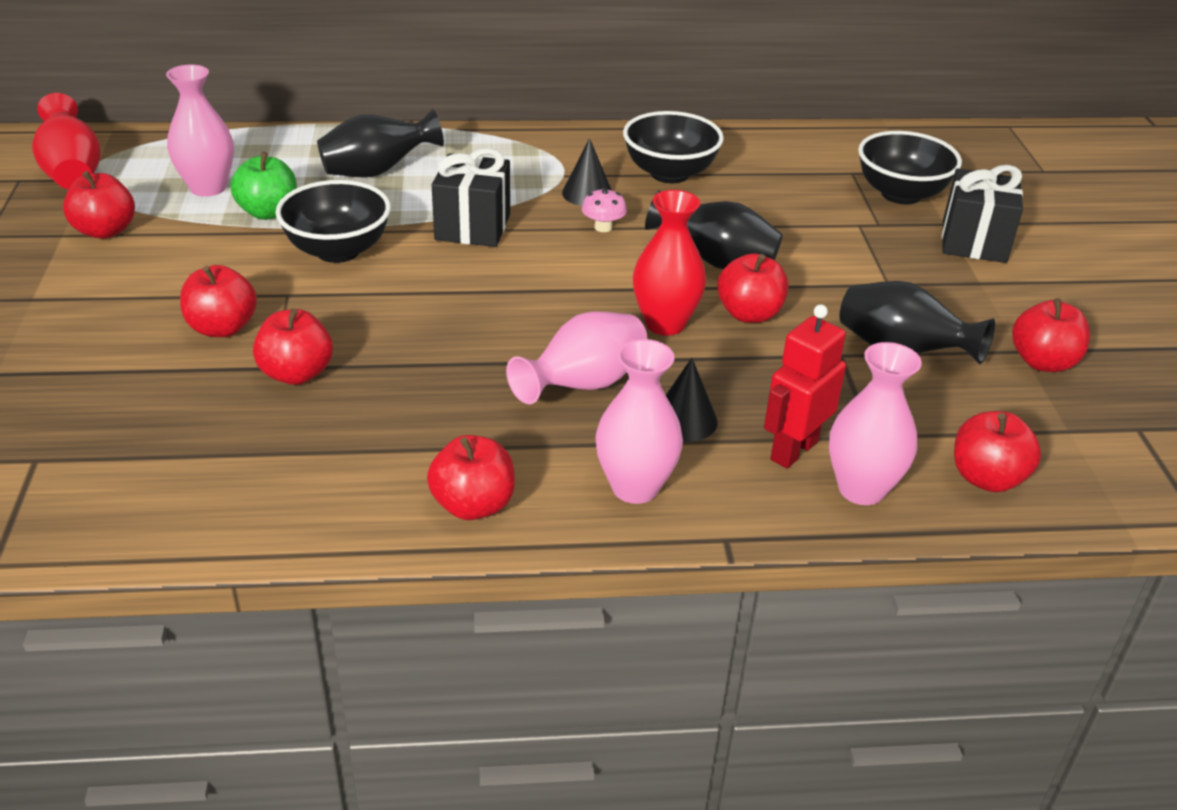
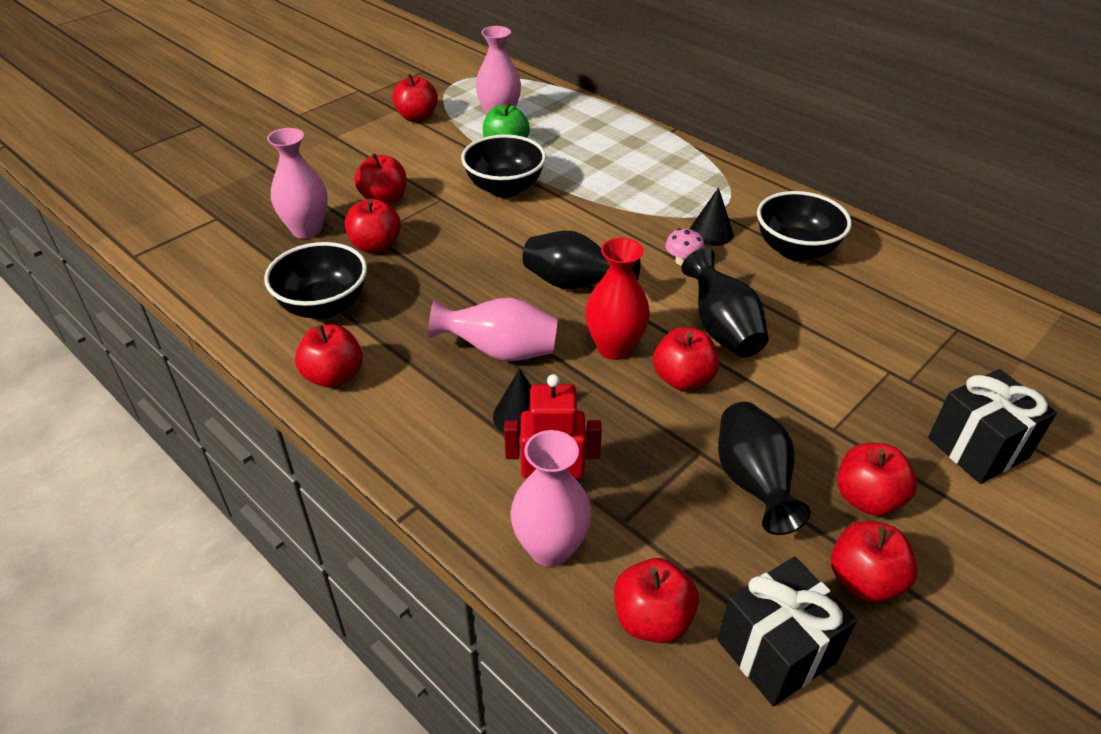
camera: 50 degrees right, 5 degrees up
red vase [32,93,100,189] -> none
black vase [317,109,444,178] -> black vase moved to [523,231,640,289]
black gift [432,148,510,247] -> black gift moved to [717,557,857,706]
pink vase [595,339,683,504] -> pink vase moved to [267,128,328,239]
black bowl [858,131,962,204] -> black bowl moved to [264,242,367,319]
none -> red apple [837,443,917,516]

